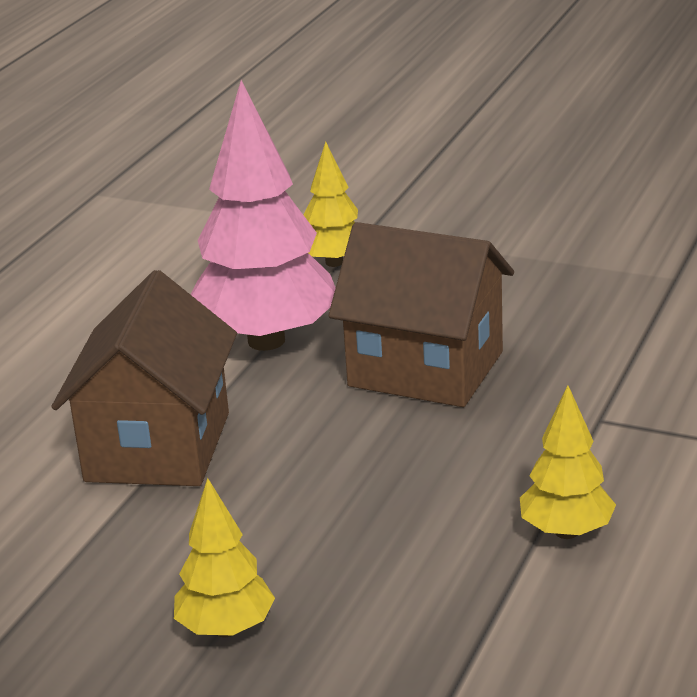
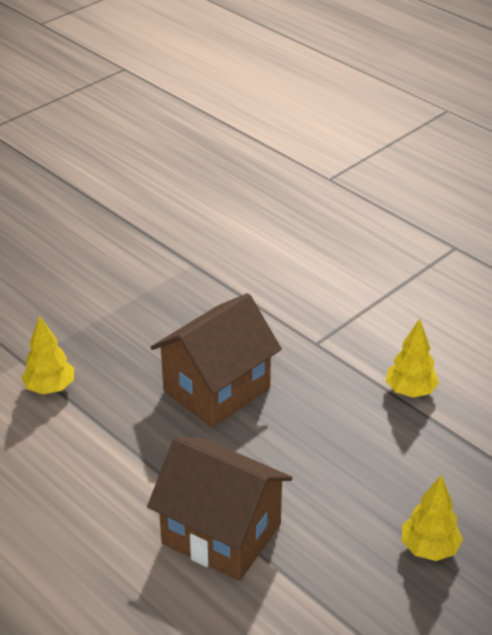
camera: 70 degrees left, 10 degrees up
pink tree [190,80,336,351] -> none

